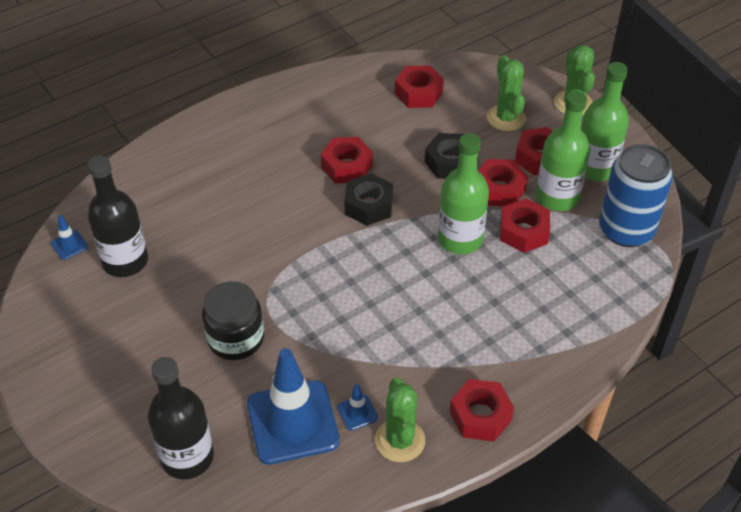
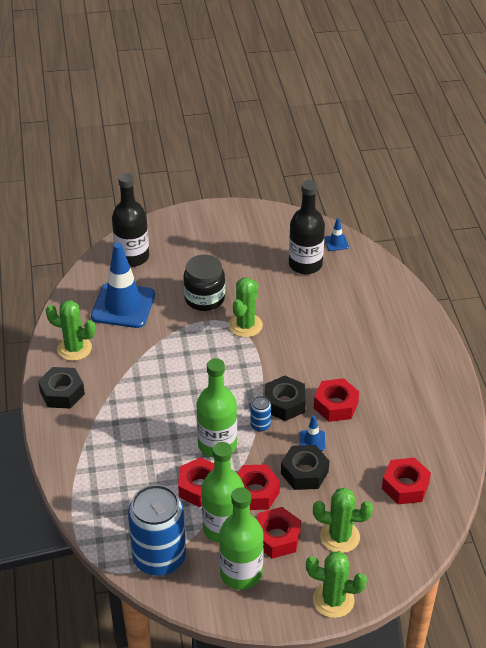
camera: 115 degrees right, 5 degrees down
blue traffic cone [337,384,378,431] -> blue traffic cone moved to [300,416,325,451]
red nut [450,379,514,441] -> black nut [38,367,85,409]
none -> green cactus [229,277,263,337]
none -> blue can [250,396,271,432]

